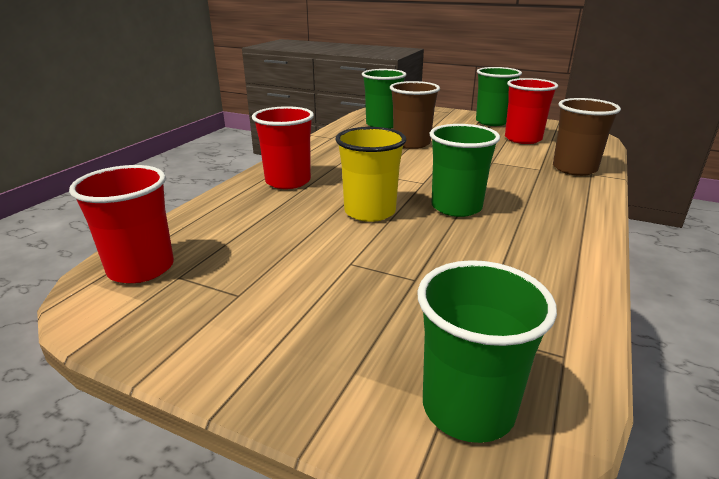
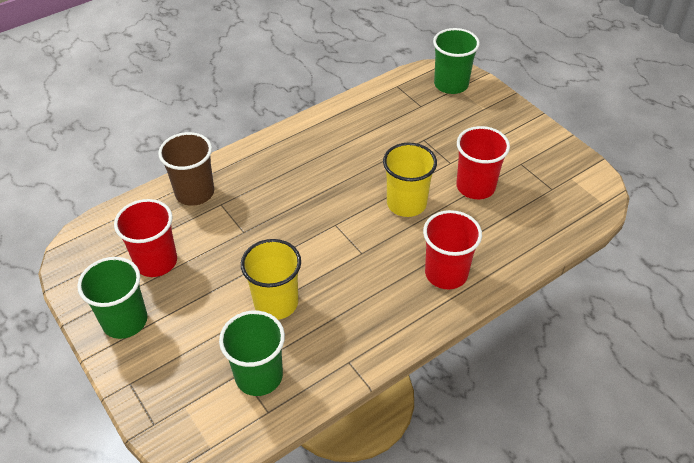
camera: 150 degrees left, 20 degrees up
red cup [69,165,174,283] -> red cup moved to [456,126,510,199]
brown cup [390,81,440,149] -> yellow cup [241,239,301,320]
green cup [430,124,500,217] -> none

